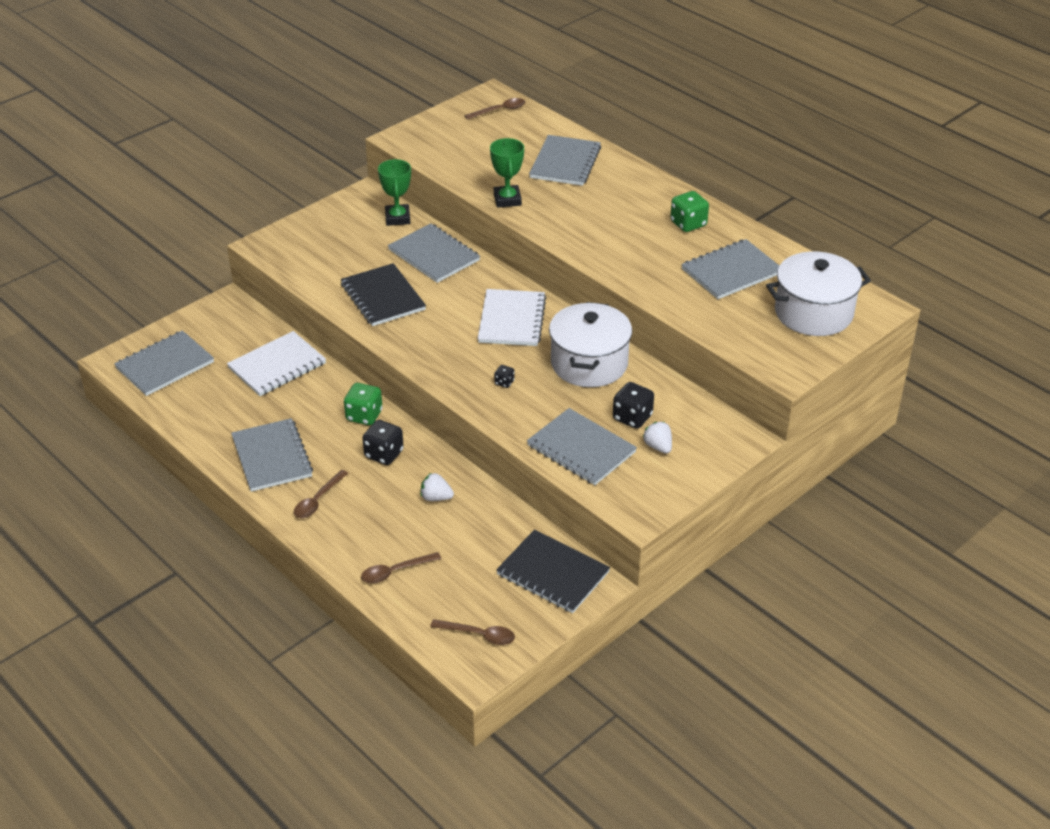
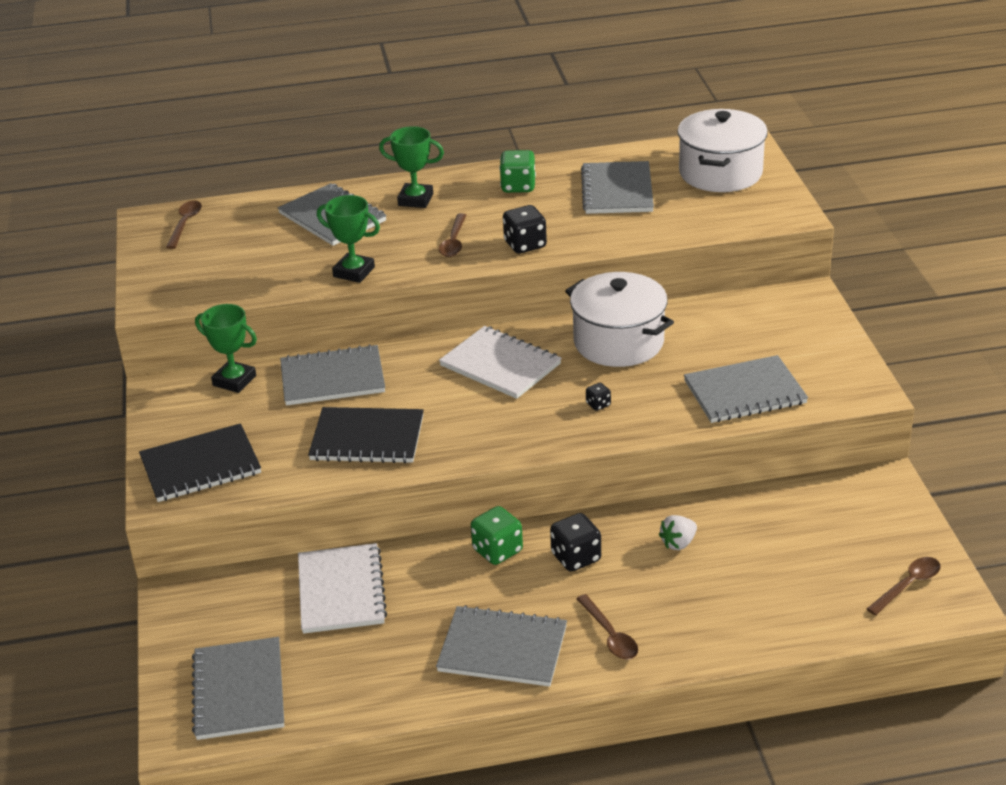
camera: 55 degrees left, 5 degrees down
brown spoon [361,552,441,583] -> brown spoon moved to [439,213,467,257]
black notebook [496,529,610,613] -> black notebook moved to [139,423,261,502]
black dice [613,382,654,429] -> black dice moved to [503,205,547,254]
white strawberry [643,422,672,454] -> none
none -> green trophy [379,126,444,208]

